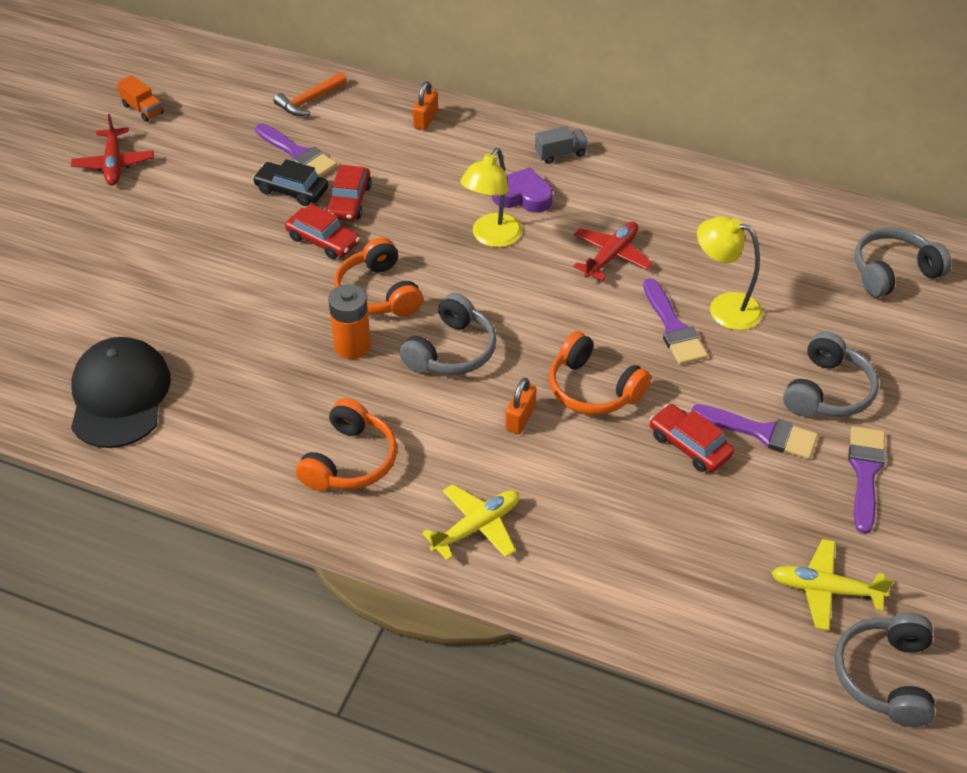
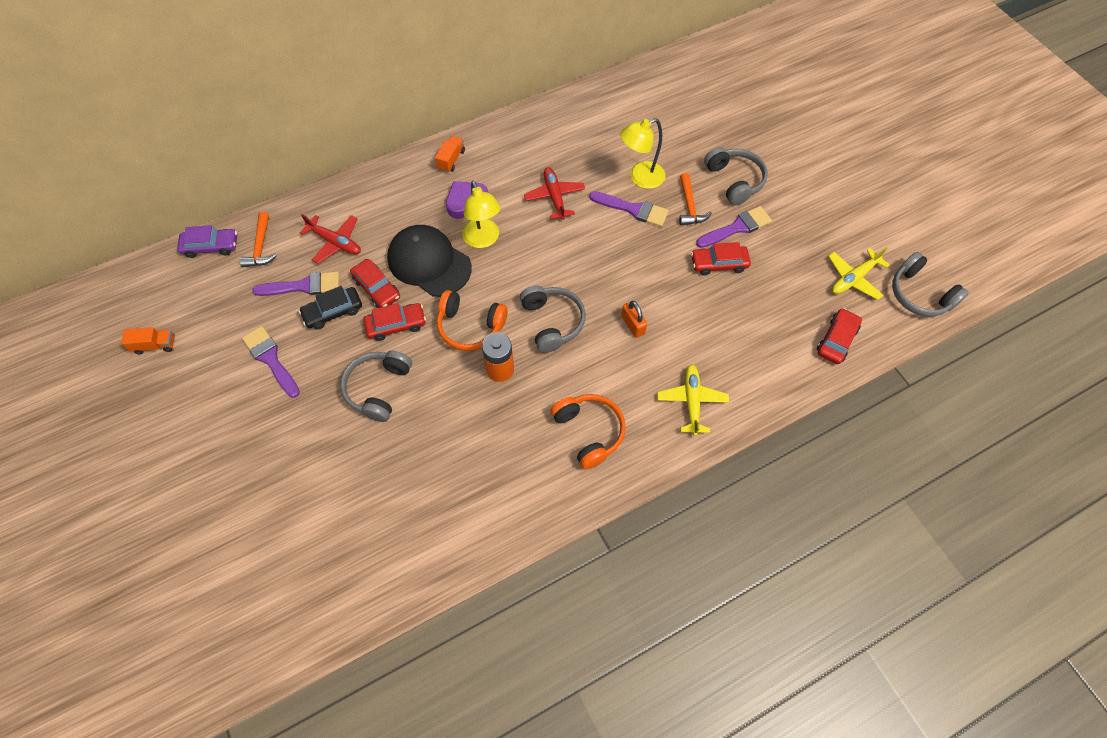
camera: 50 degrees left, 15 degrees up
red plane [71,114,154,185] -> red plane moved to [300,214,361,264]
black cap [71,337,171,448] -> black cap moved to [387,225,472,297]
orange padlock [413,81,438,130] -> none
grey truck [535,126,588,164] -> orange truck [435,136,465,172]
orange headphones [549,331,651,415] -> none
purple brush [848,426,886,534] -> purple brush moved to [242,326,300,398]
grey headphones [855,227,952,297] -> grey headphones moved to [340,351,412,422]
none -> purple car [177,225,237,258]
none -> orange hammer [679,173,712,226]
none -> red car [817,308,862,364]

